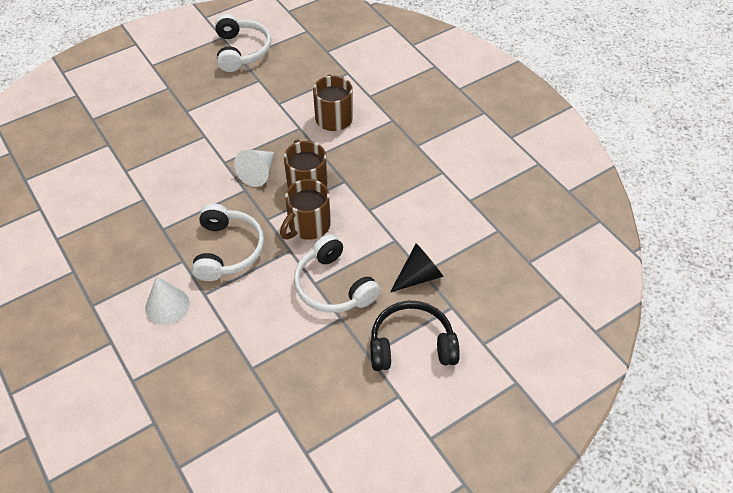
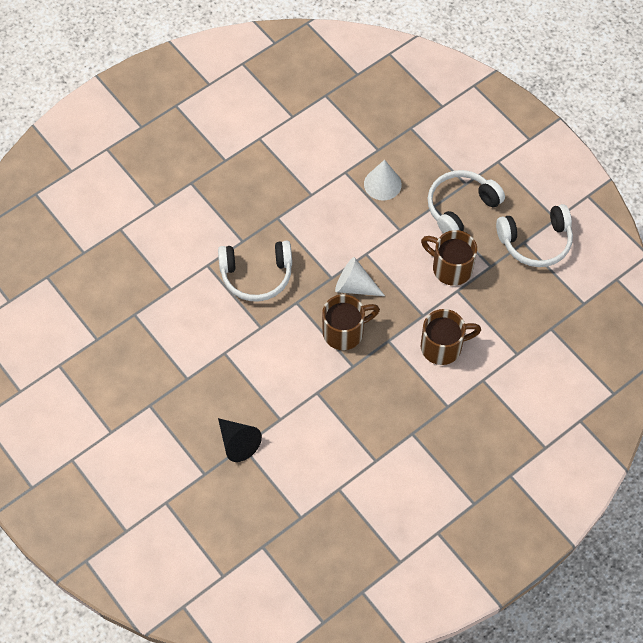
camera: 85 degrees right, 10 degrees up
white cone [145,276,190,325] -> white cone moved to [364,160,402,200]
brown mug [280,179,331,240] -> brown mug moved to [421,230,477,286]
white headphones [294,234,380,313] -> white headphones moved to [428,170,505,234]
black headphones [370,301,460,371] -> none

